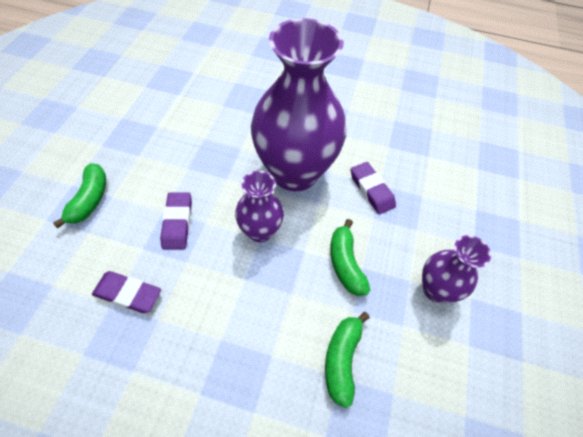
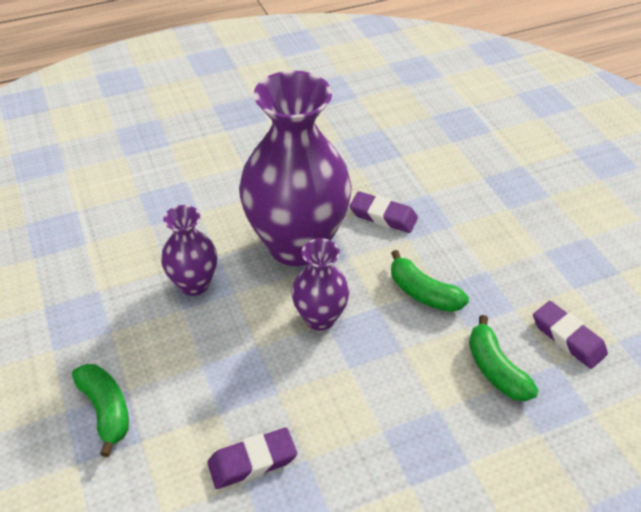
camera: 35 degrees left, 10 degrees down
purple eraser [160,192,192,249] -> purple eraser moved to [533,301,608,369]
purple vase [422,235,491,303] -> purple vase moved to [161,205,217,296]

